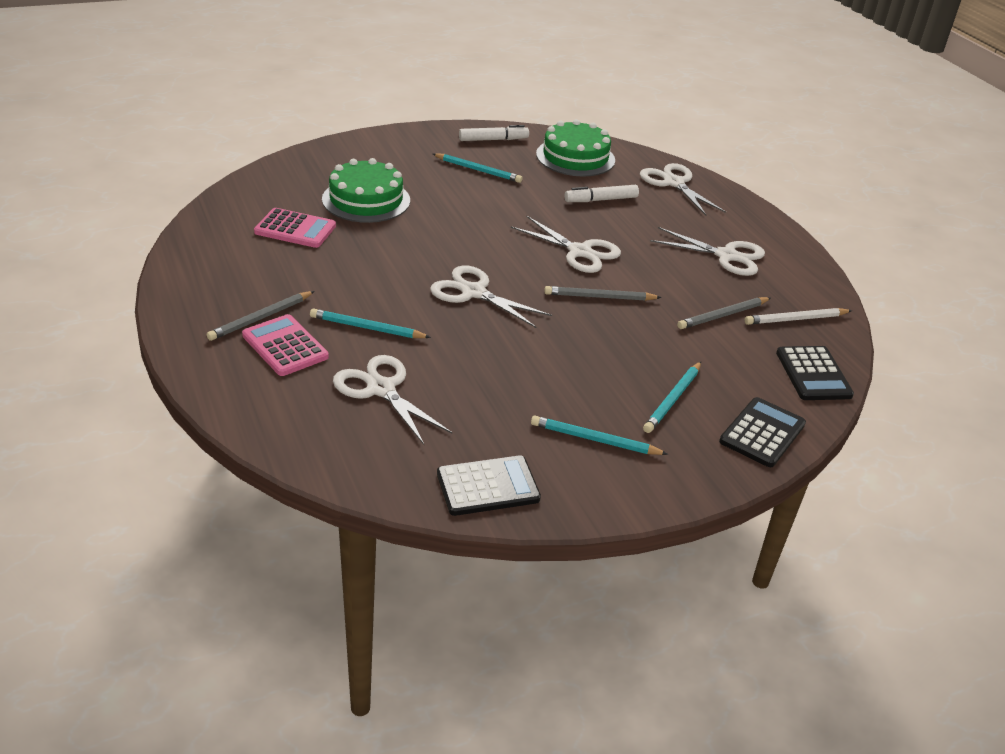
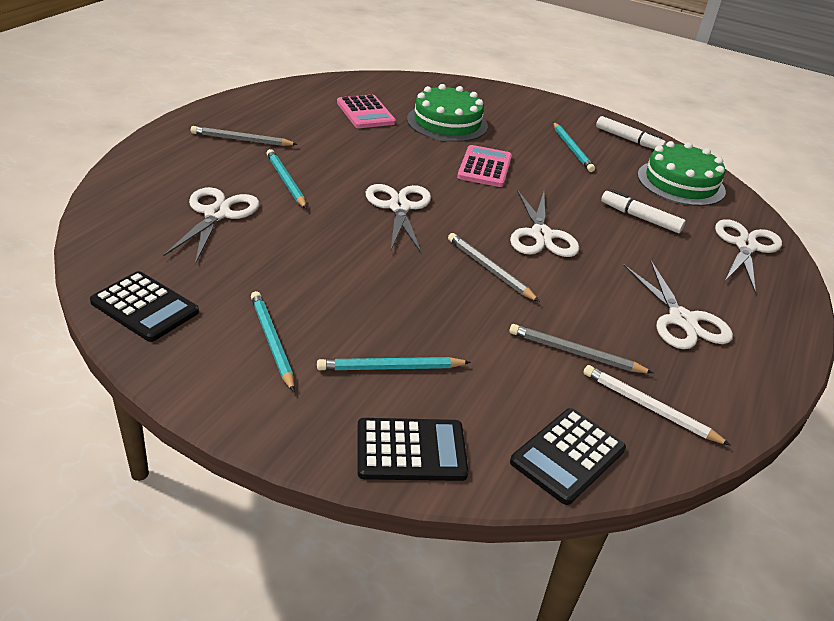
camera: 50 degrees right, 0 degrees up
pink calculator [242,314,329,376] -> pink calculator moved to [457,145,512,187]

